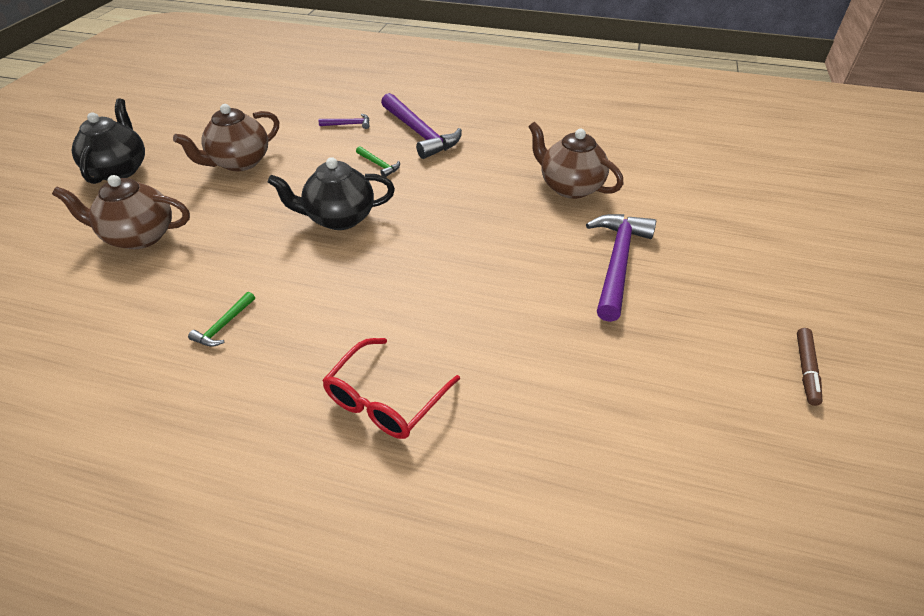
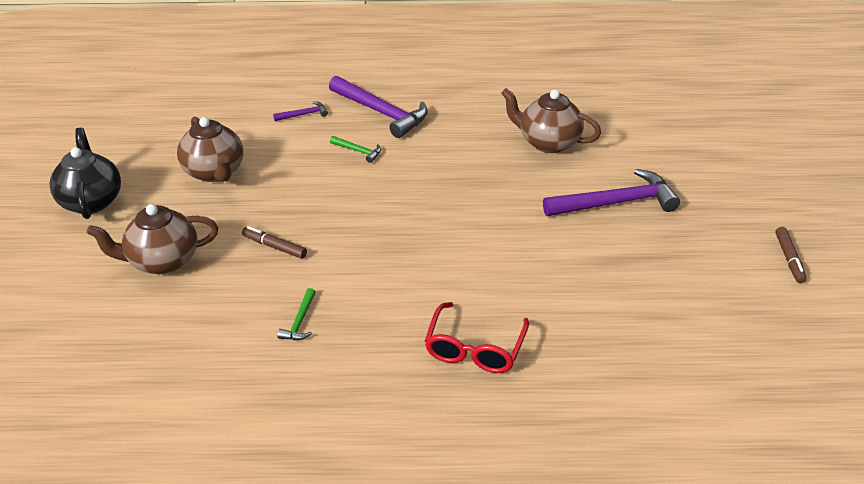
camera: 15 degrees left, 5 degrees down
brown teapot [173,104,279,171] -> brown teapot turned 60 degrees counterclockwise [177,116,243,182]
black teapot [268,157,395,230] -> none
purple hammer [586,214,656,322] -> purple hammer turned 75 degrees clockwise [543,169,680,216]
none -> brown marker [242,226,307,259]

